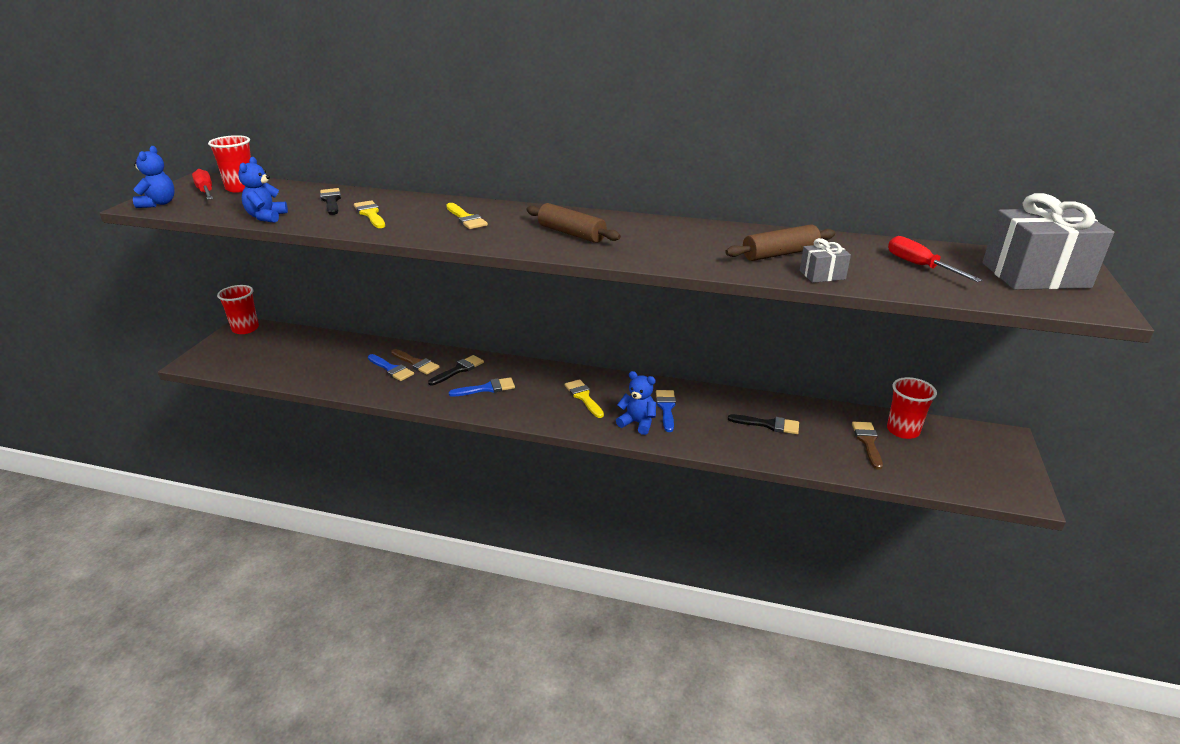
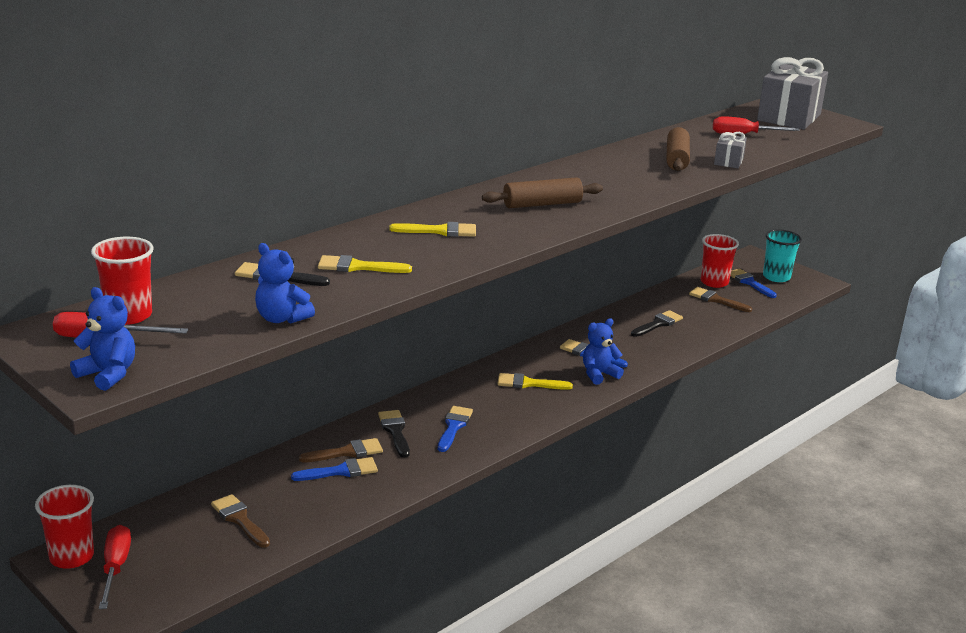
camera: 60 degrees left, 5 degrees down
none -> red screwdriver [99,525,131,609]
none -> brown brush [211,494,270,548]
none -> blue brush [730,269,777,298]
none -> turquoise cup [763,229,802,282]

